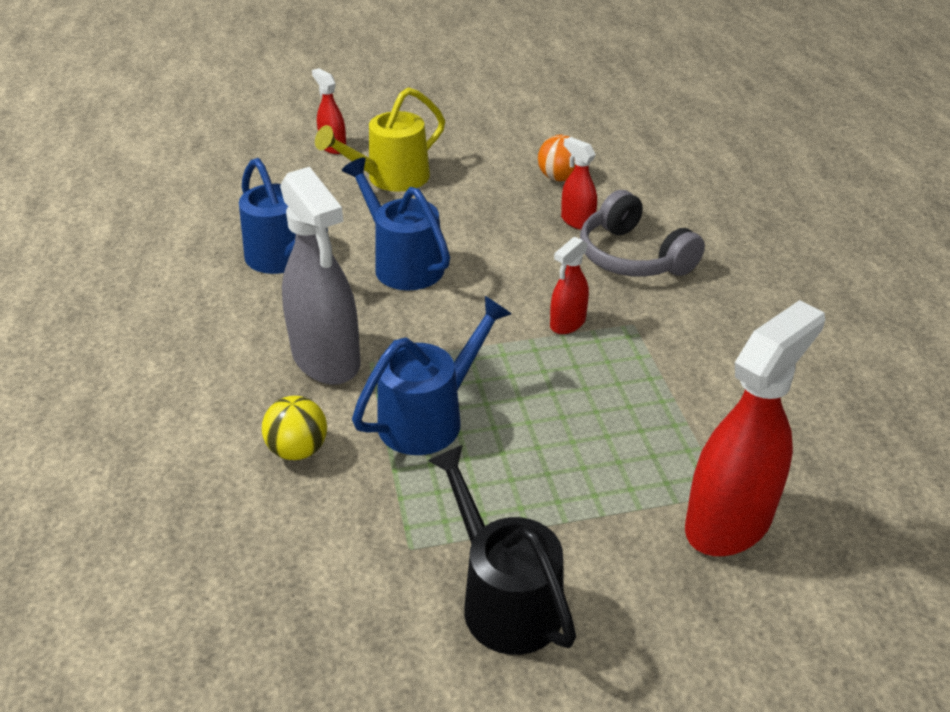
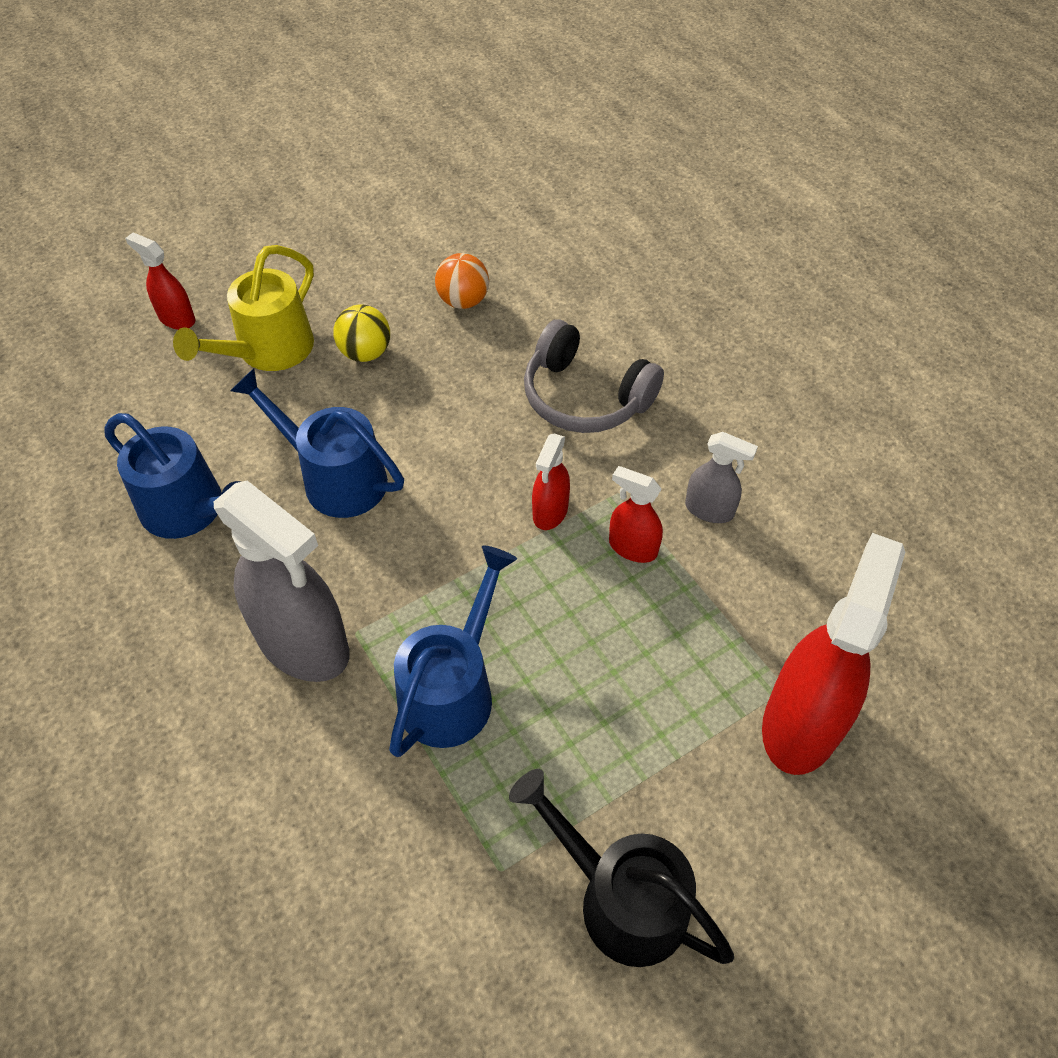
camera: 20 degrees left, 15 degrees up
yellow ball [262,396,327,460] -> yellow ball moved to [333,304,390,362]
red spray bottle [561,137,597,230] -> red spray bottle moved to [609,466,663,563]
none -> grey spray bottle [685,432,758,523]

